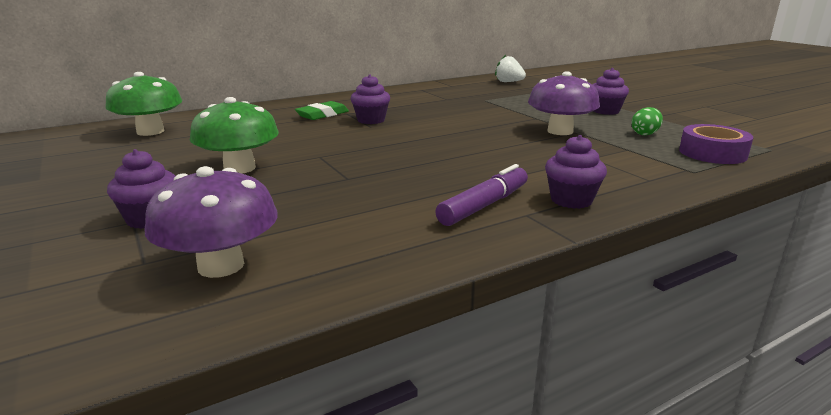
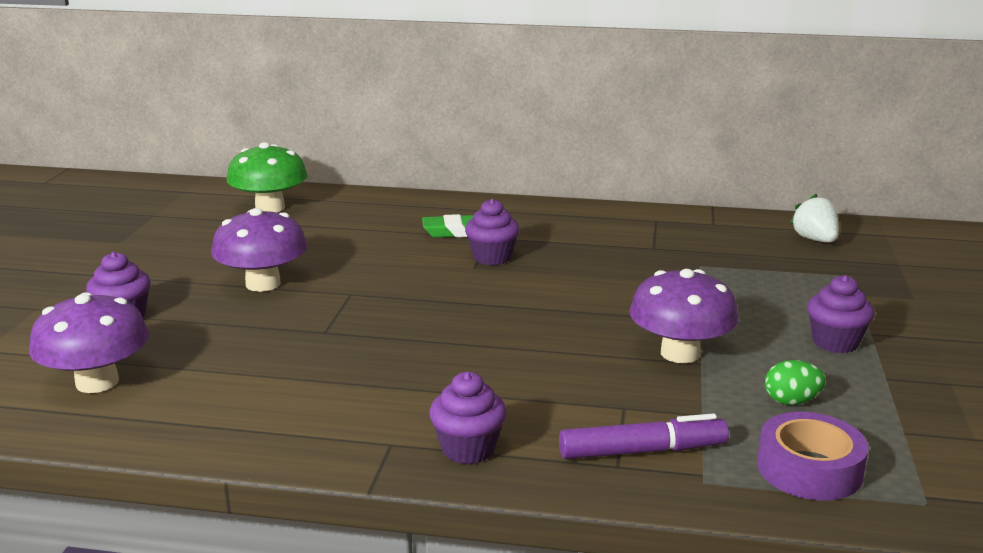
camera: 40 degrees right, 0 degrees up
green mushroom [190,97,279,173] -> purple mushroom [211,208,308,292]
purple marker [435,164,528,226] -> purple marker moved to [559,414,729,459]

